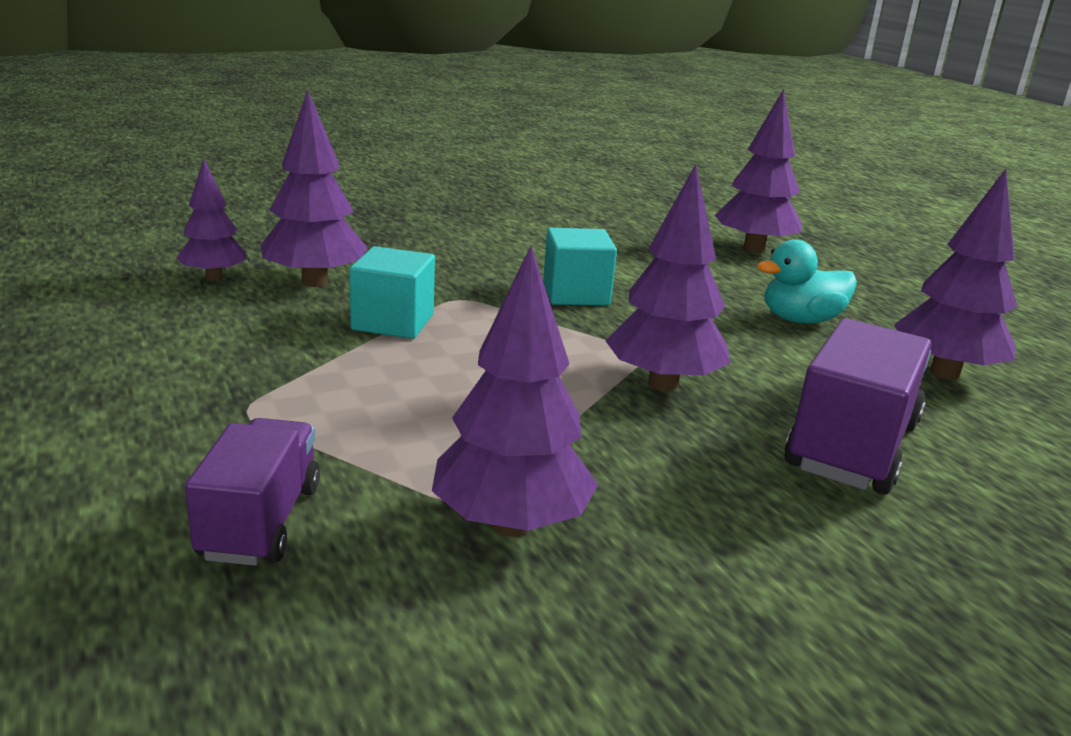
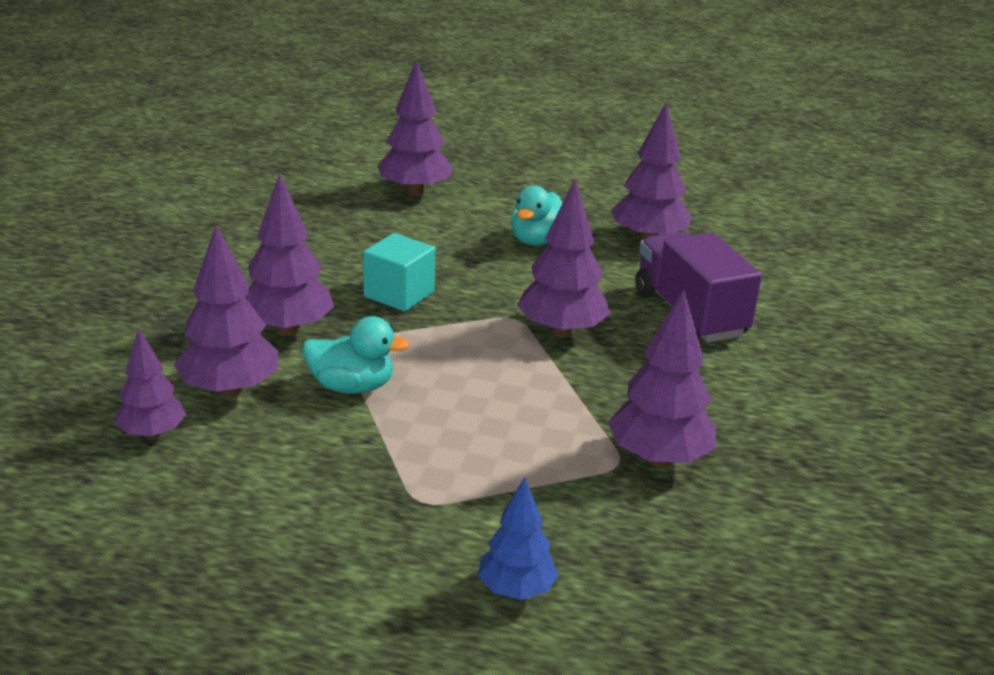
camera: 50 degrees left, 5 degrees up
purple truck [185,418,320,566] -> none
turquoise cube [349,246,435,339] -> turquoise duck [303,316,410,394]
none -> purple tree [245,173,334,336]
none -> blue tree [478,477,559,600]

